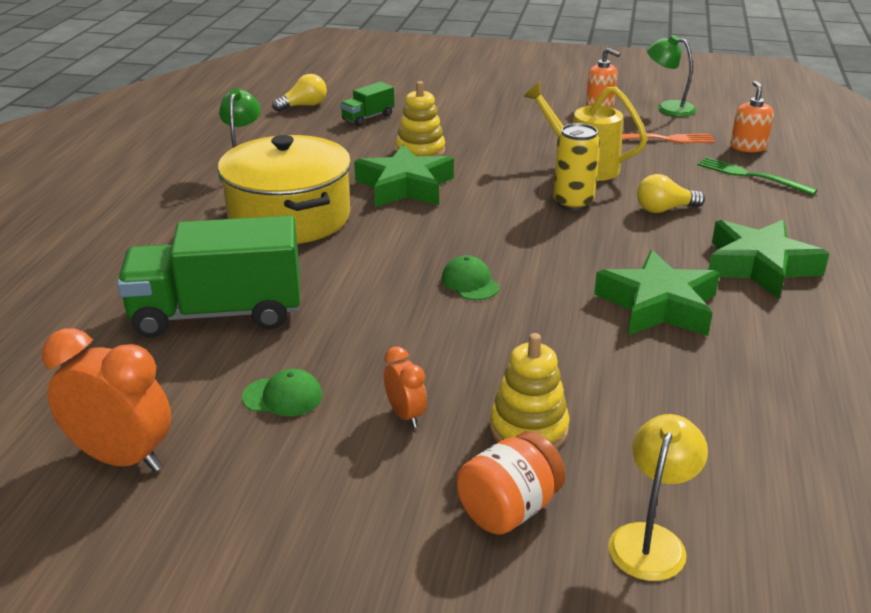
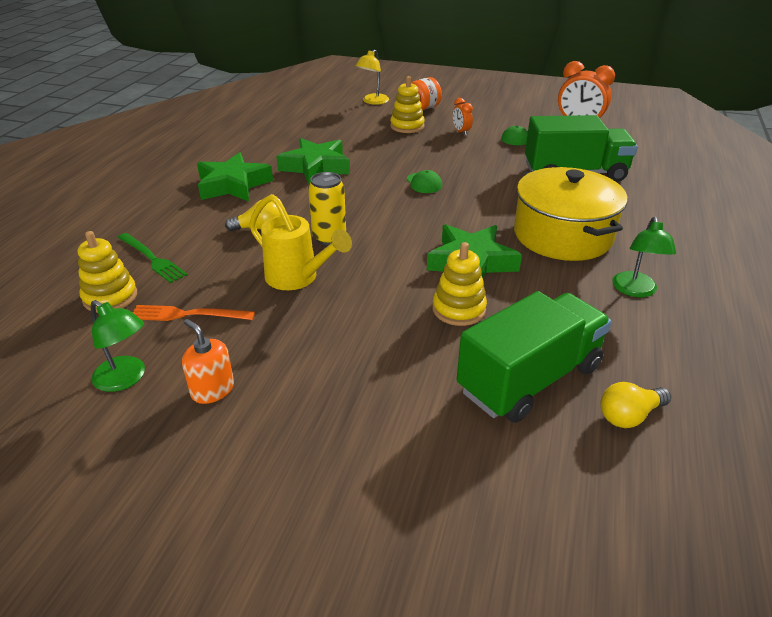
camera: 175 degrees left, 5 degrees up
green truck [340,82,394,126] -> green truck [457,291,612,423], size x2.16
orange soap dispenser [730,81,774,152] -> yellow stacking toy [78,231,137,313]

